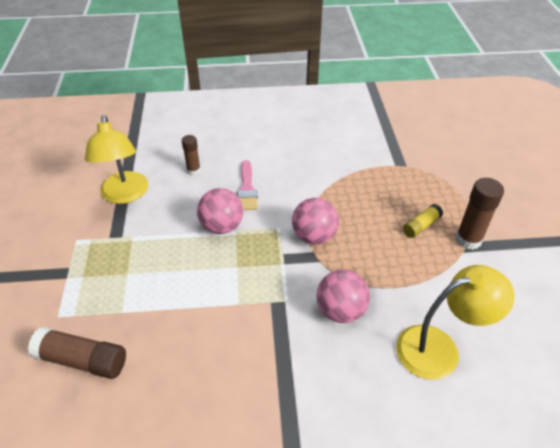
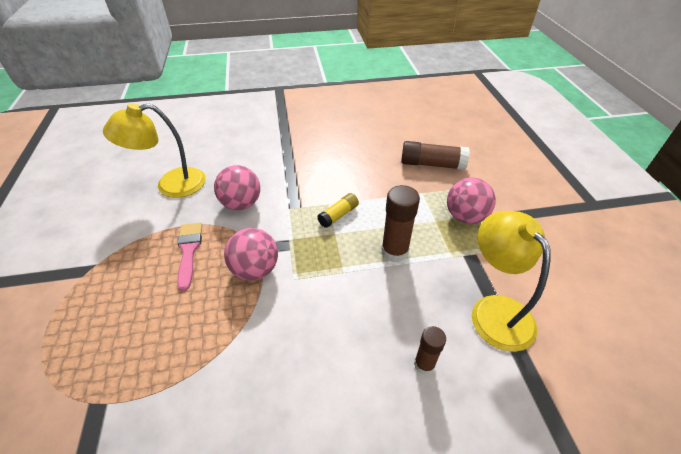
camera: 175 degrees right, 0 degrees up
pink ball [197,188,243,234] -> pink ball moved to [447,177,496,224]
pink brush [237,160,258,210] -> pink brush moved to [177,223,202,291]
yellow glue stick [403,204,443,238] -> yellow glue stick moved to [317,193,359,228]
brown glue stick [456,178,504,250] -> brown glue stick moved to [381,185,420,263]

